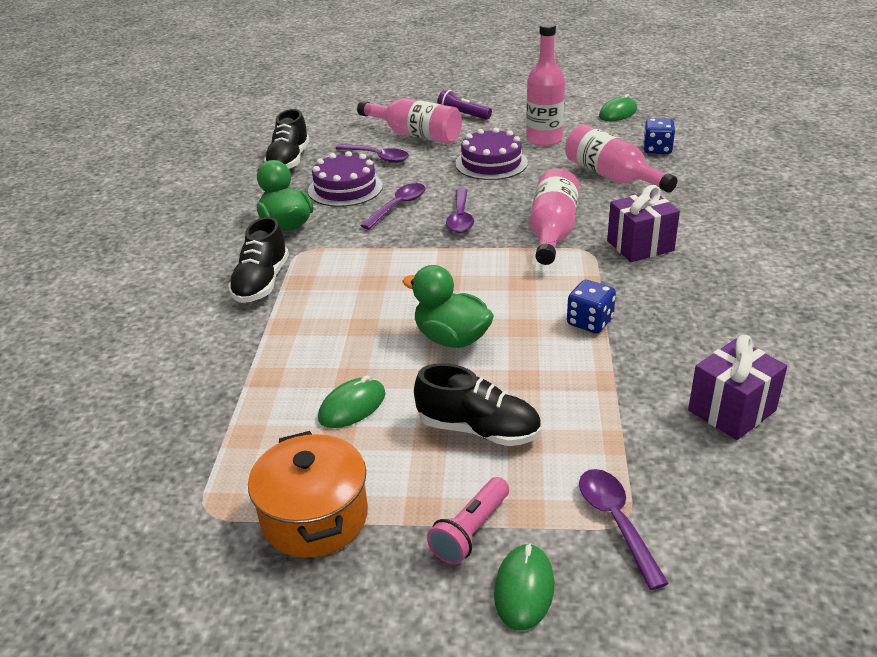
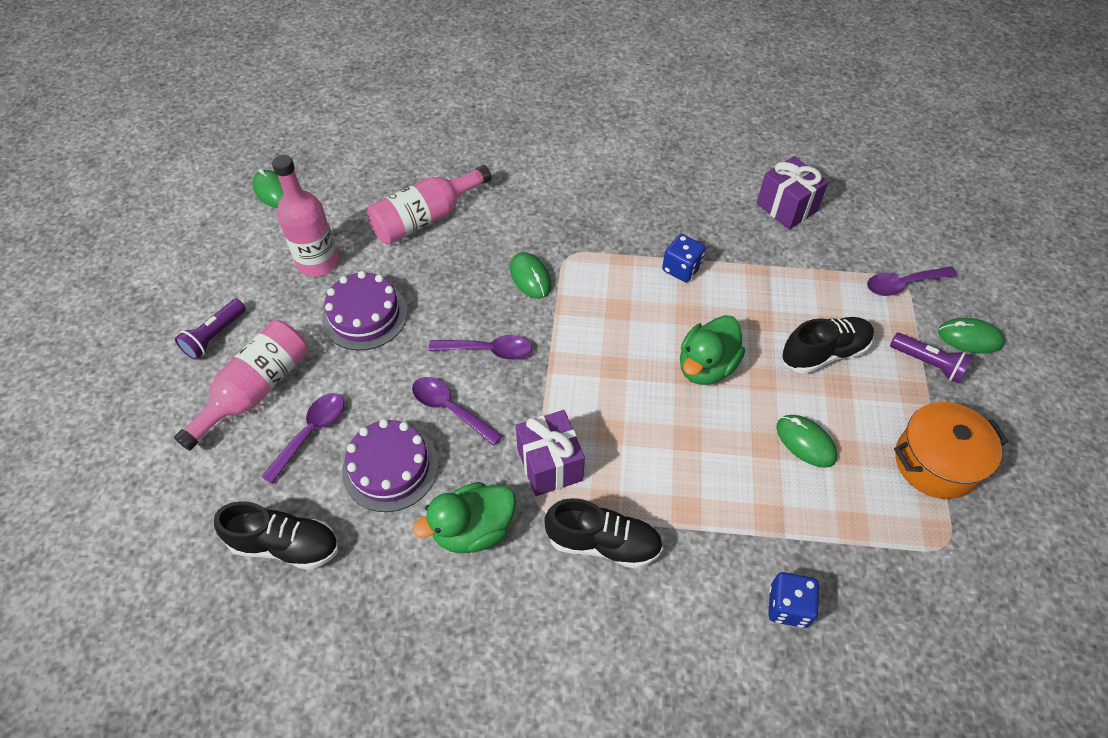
camera: 90 degrees left, 20 degrees up
black shoe [414,363,541,446] -> black shoe turned 45 degrees clockwise [782,317,874,374]
pink flashlight [427,477,509,565] -> purple flashlight [890,333,973,383]
pink bottle [530,168,579,265] -> green mouse [510,252,551,299]
purple gift [607,185,680,262] -> purple gift moved to [516,410,585,496]
blue dice [643,118,675,154] -> blue dice moved to [768,572,819,628]

